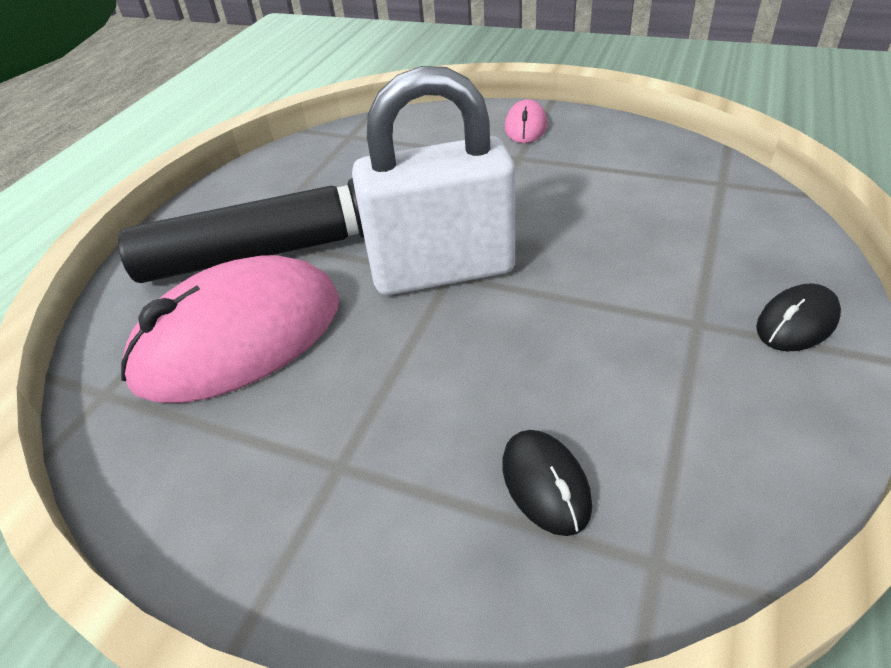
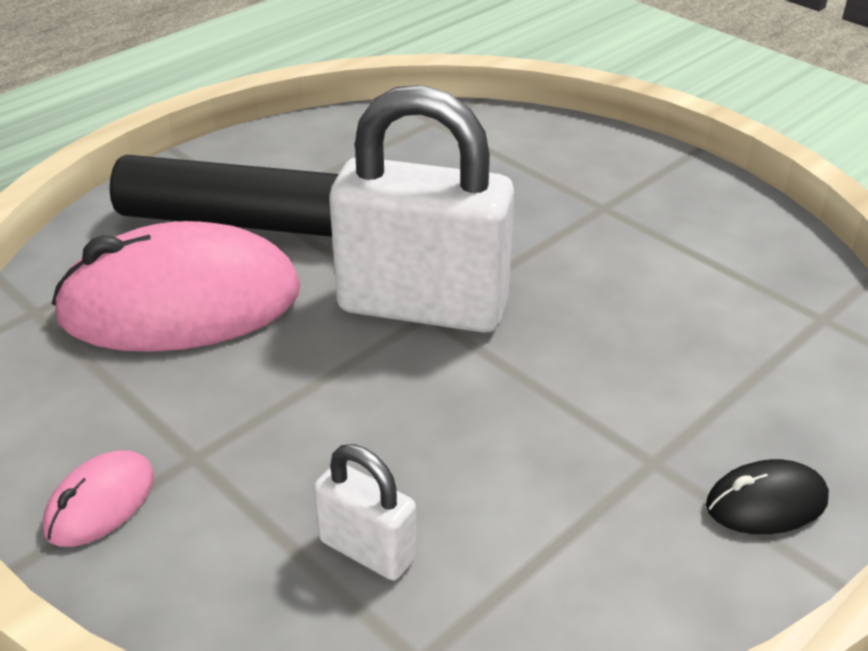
camera: 20 degrees right, 5 degrees down
black mouse [502,430,592,536] -> white padlock [314,444,417,581]
pink mouse [505,99,547,143] -> pink mouse moved to [42,450,154,547]

